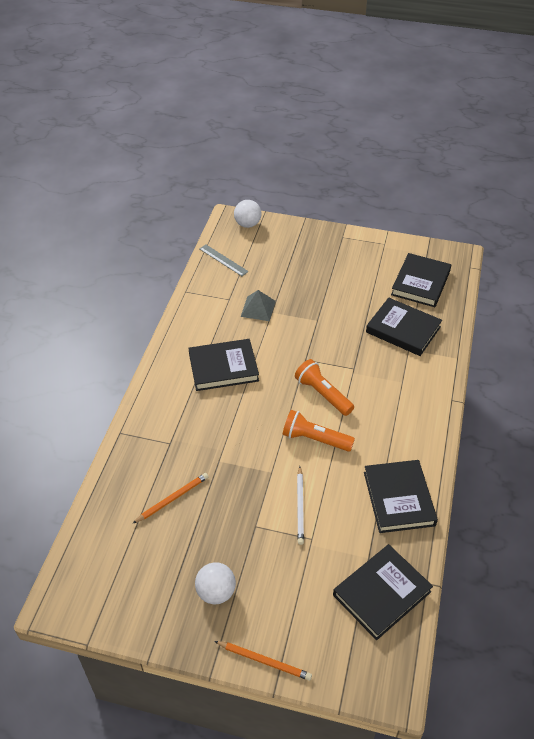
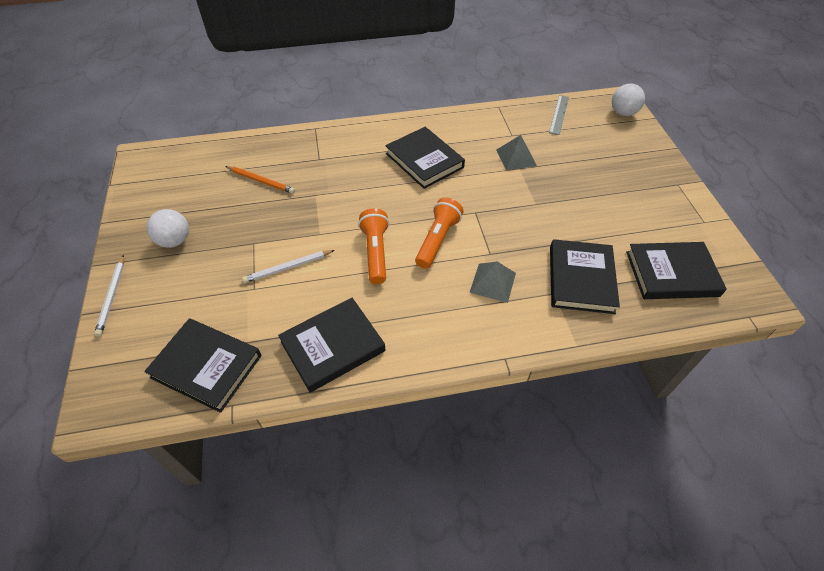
camera: 65 degrees right, 5 degrees up
orange pencil [214,641,312,681] -> white pencil [94,255,124,337]
none -> grey pyramid [469,262,516,303]

